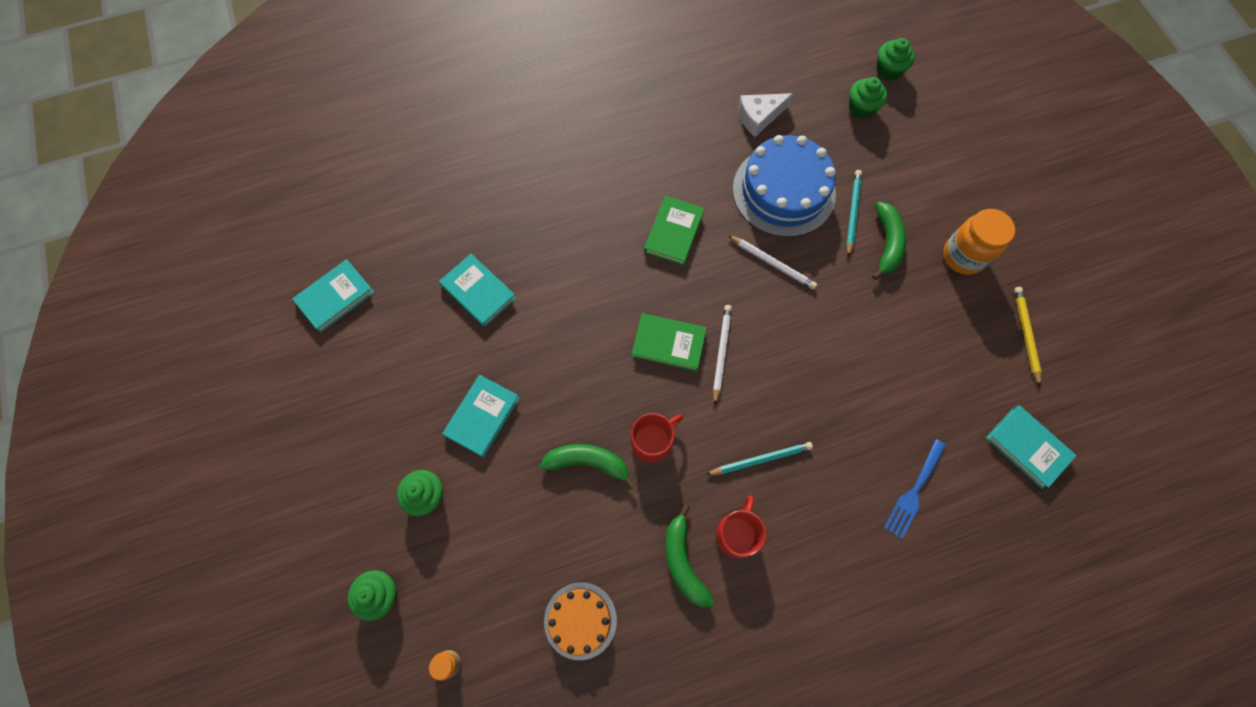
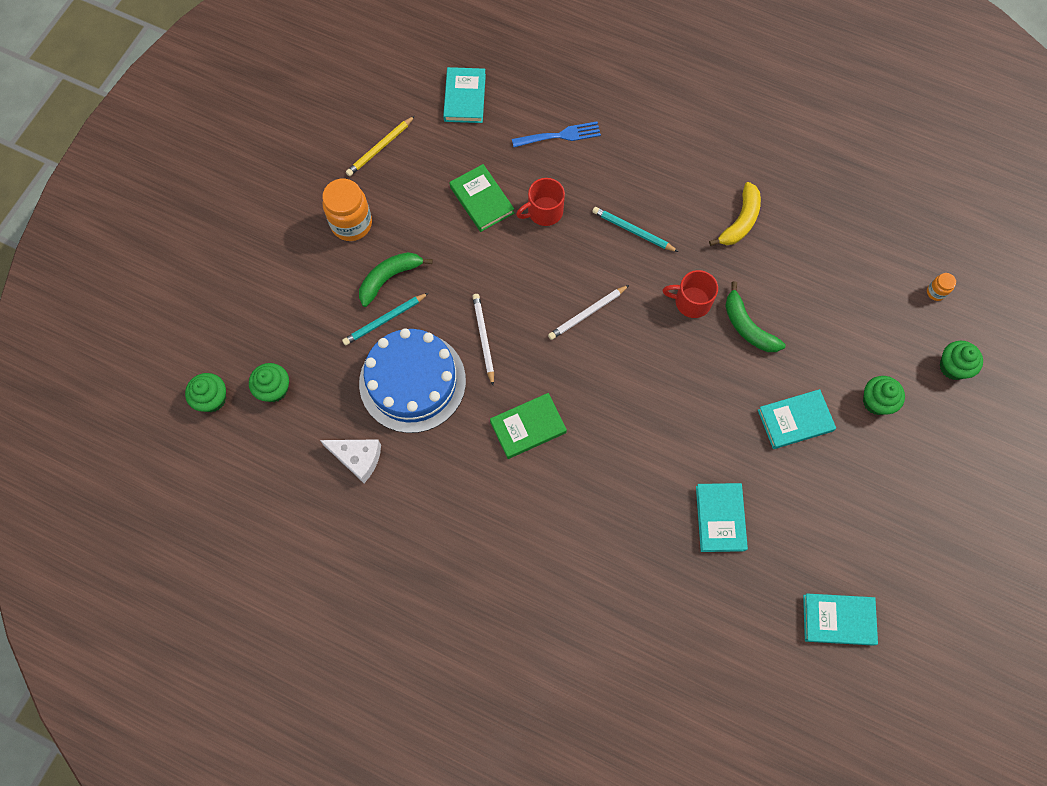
camera: 135 degrees left, 0 degrees up
orange cake [544,582,617,660] -> none
green book [632,313,707,372] -> green book moved to [450,164,514,232]
green banana [665,504,714,607] -> yellow banana [709,182,761,246]
red mug [716,496,766,558] -> red mug moved to [516,178,565,226]

